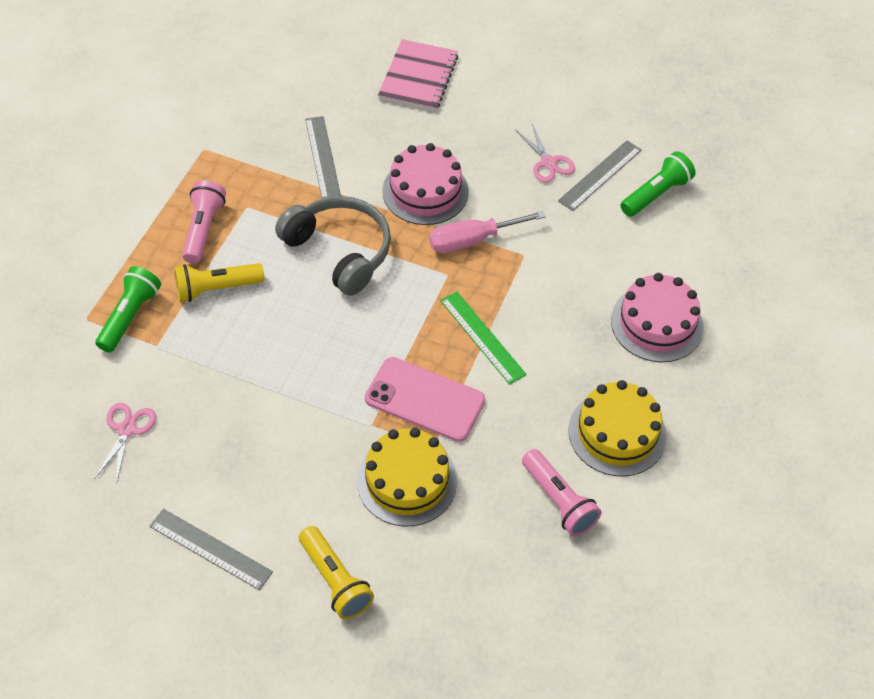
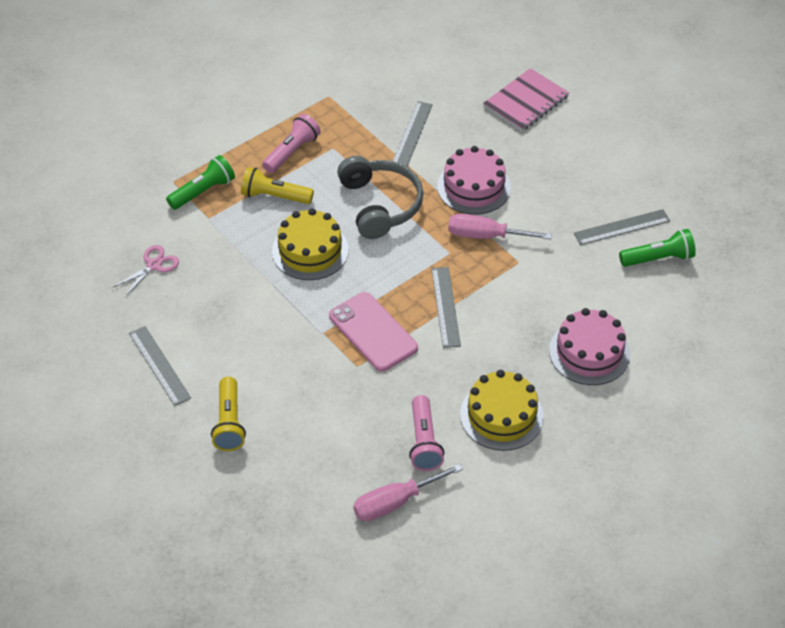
camera: 30 degrees right, 5 degrees down
yellow cake [357,428,457,527] -> yellow cake moved to [272,208,349,280]
green ruler [440,291,527,385] -> grey ruler [431,267,461,348]
pink scissors [516,124,575,183] -> none
none -> pink screwdriver [353,464,463,521]

